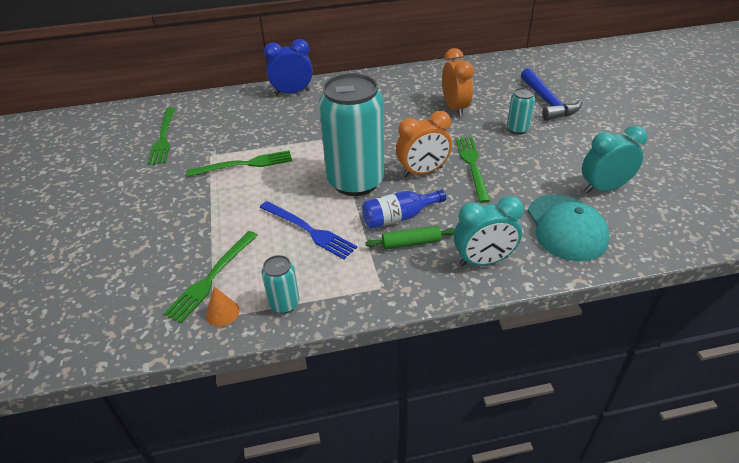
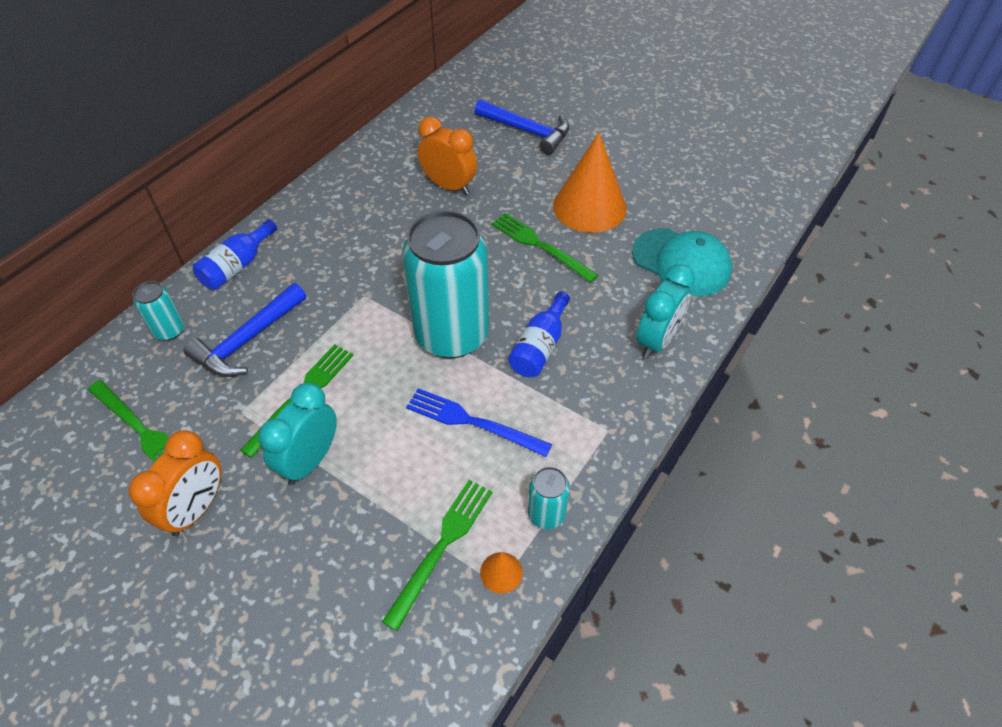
camera: 45 degrees left, 10 degrees up
green fork [163,231,258,323] -> green fork turned 135 degrees counterclockwise [382,480,492,631]
blue fork [260,201,357,259] -> blue fork turned 150 degrees counterclockwise [406,388,552,457]
blue clock [264,39,313,95] -> blue bottle [193,219,277,290]
green rolling pin [365,226,455,249] -> none
orange clock [396,111,452,177] -> orange clock moved to [128,430,221,536]
turquoise can [507,88,535,134] -> turquoise can moved to [133,281,184,341]
turquoise clock [582,126,648,194] -> turquoise clock moved to [258,383,337,485]
none -> blue hammer [183,283,306,377]
none -> orange cone [553,133,627,233]

